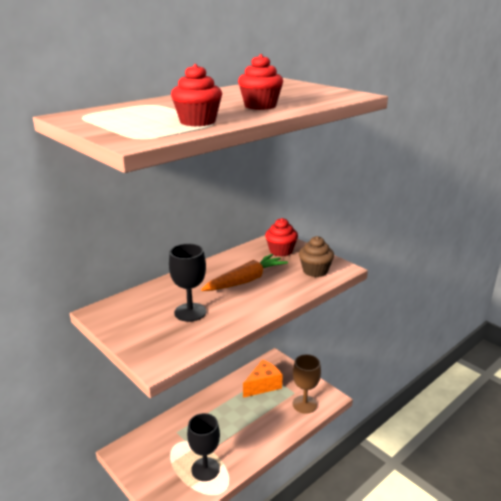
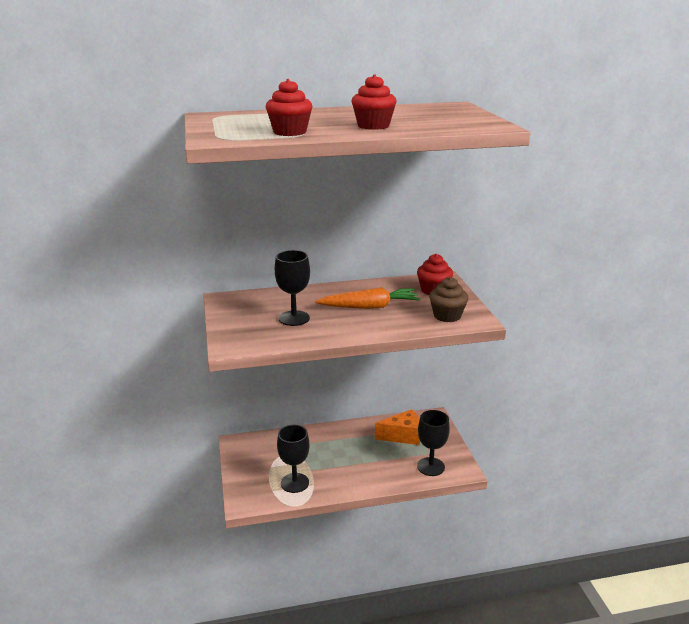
camera: 30 degrees right, 0 degrees up
brown goblet [293,354,321,414] -> black goblet [417,410,450,476]

